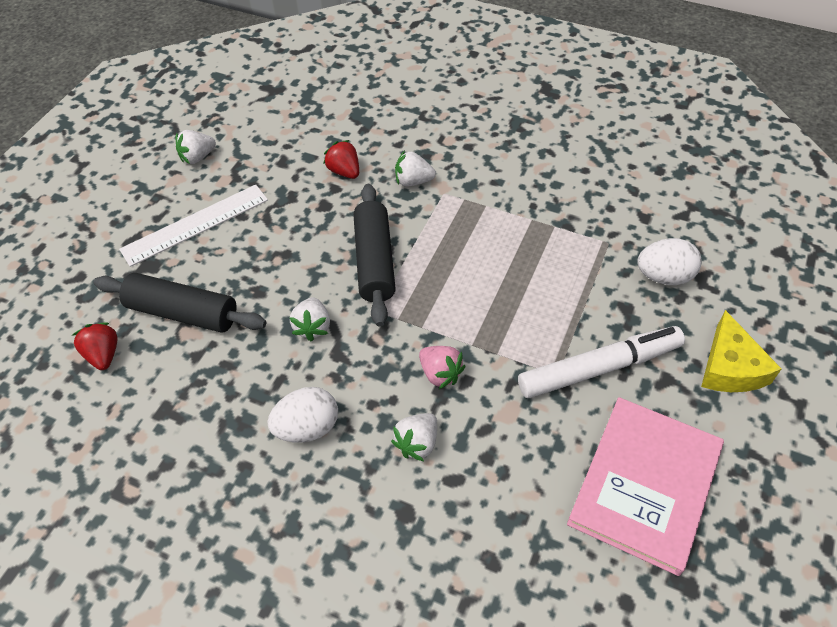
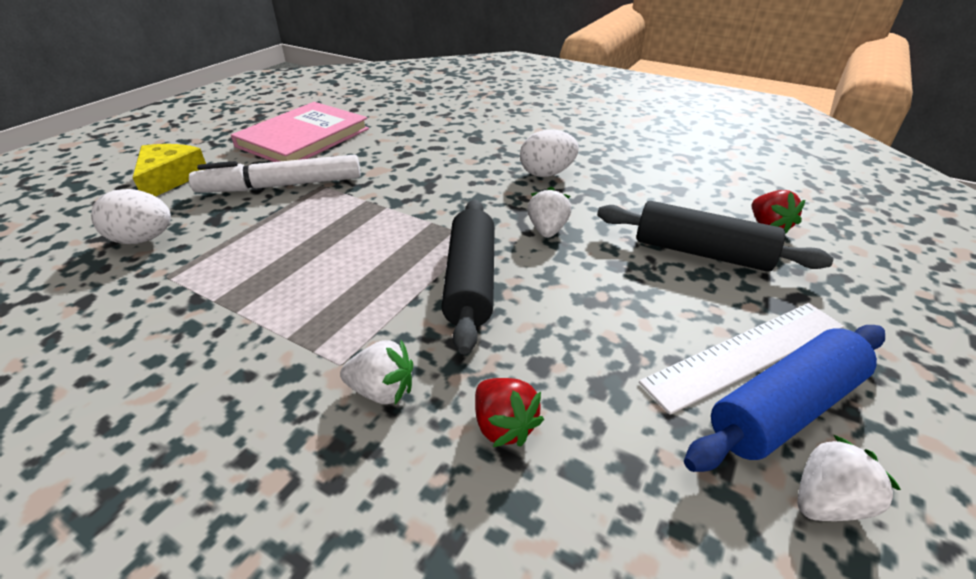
camera: 175 degrees left, 15 degrees down
white strawberry [391,413,437,461] -> none
pink strawberry [419,346,465,389] -> none
none -> blue rolling pin [684,325,885,472]

